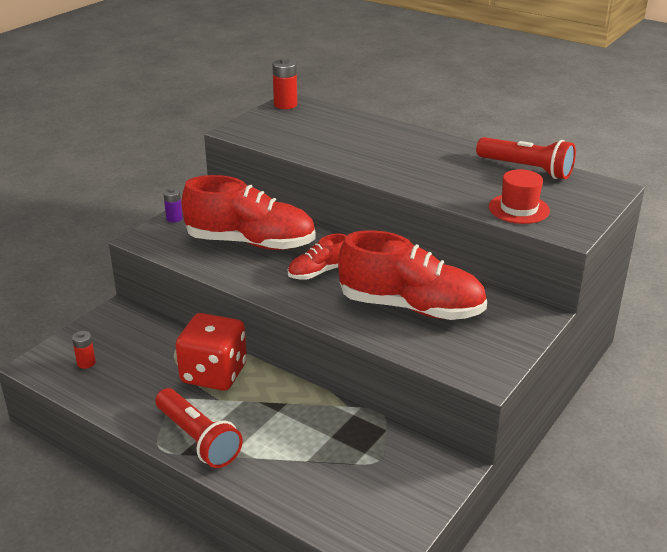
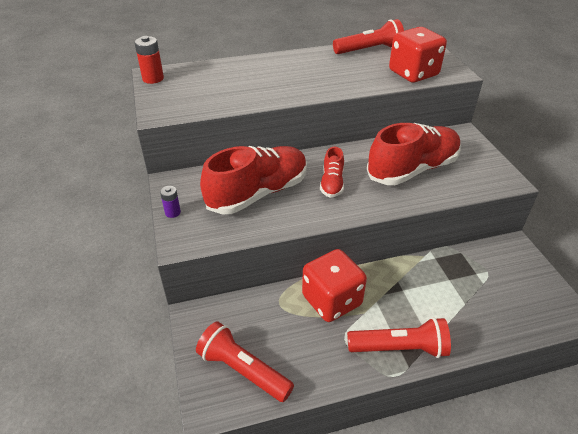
camera: 50 degrees left, 10 degrees up
red battery [72,331,96,369] -> red flashlight [196,321,294,402]
red hat [489,169,550,224] -> red dice [389,27,447,83]

